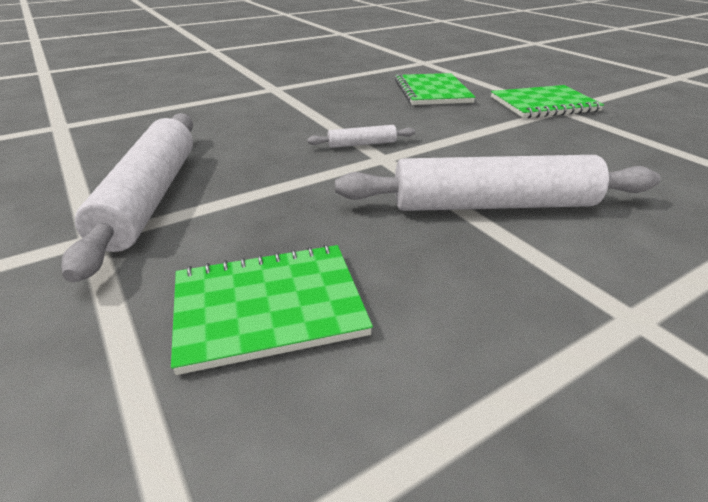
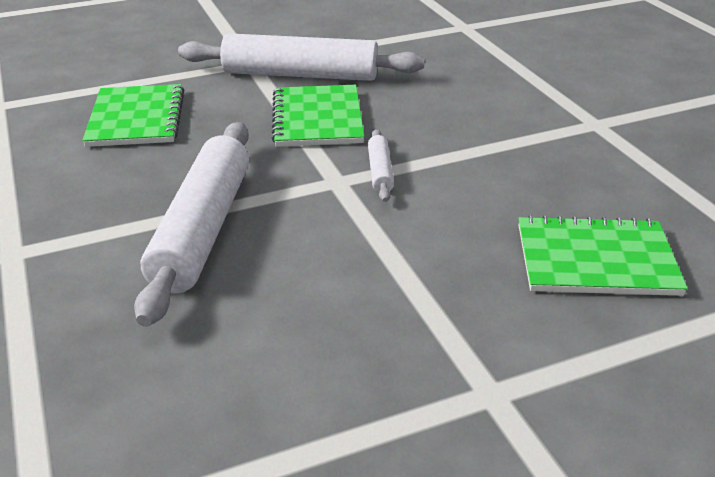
camera: 100 degrees right, 0 degrees up
green notebook [491,85,604,118] -> green notebook moved to [272,85,365,147]

